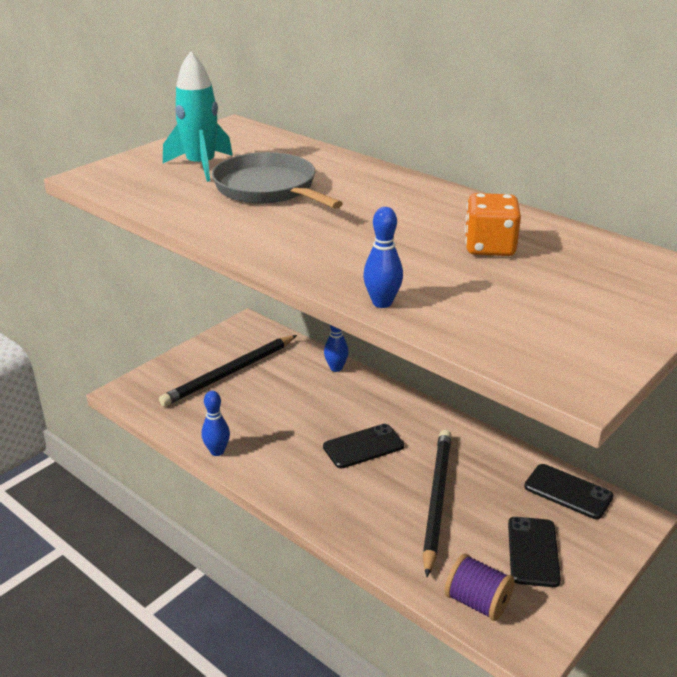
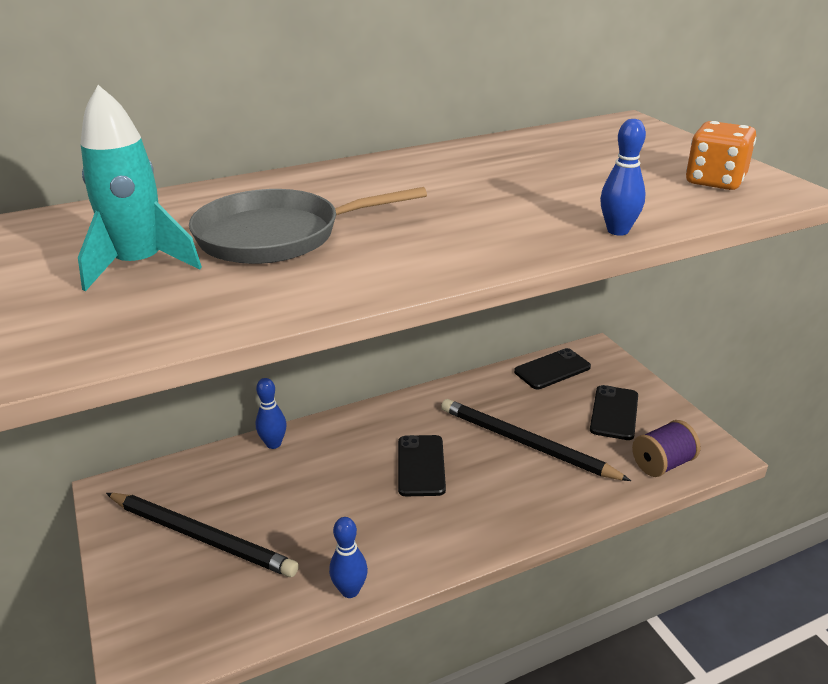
camera: 65 degrees left, 0 degrees up
black pencil [159,335,297,407] -> black pencil turned 45 degrees counterclockwise [106,493,299,577]
orange dice [465,193,521,256] -> orange dice moved to [686,121,756,190]
black phone [508,517,561,587] -> black phone turned 75 degrees clockwise [590,385,638,440]

